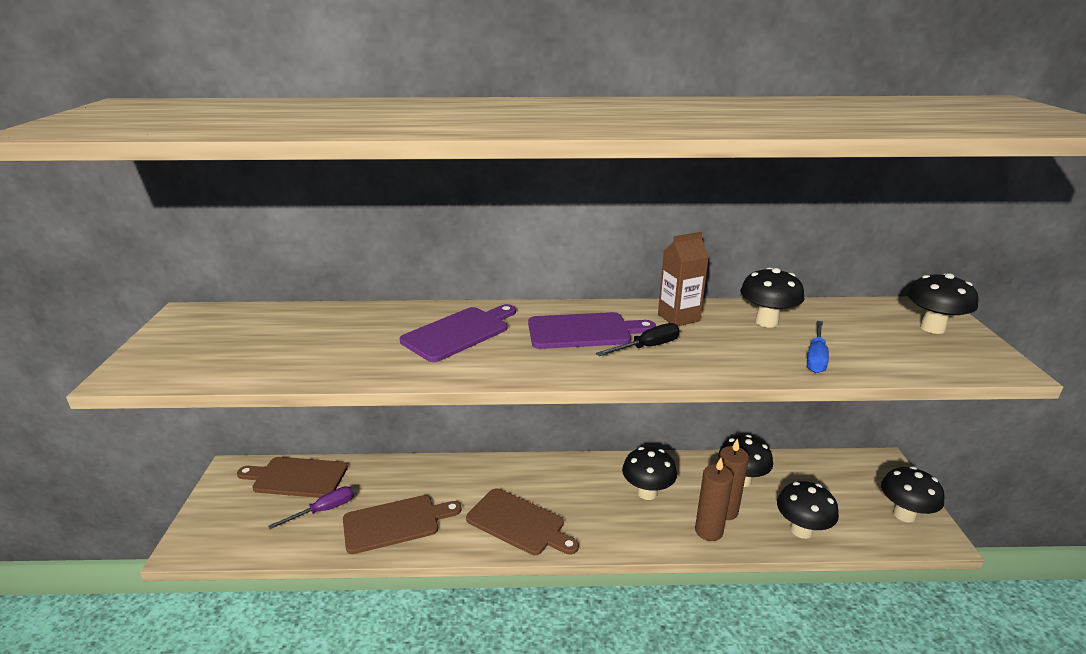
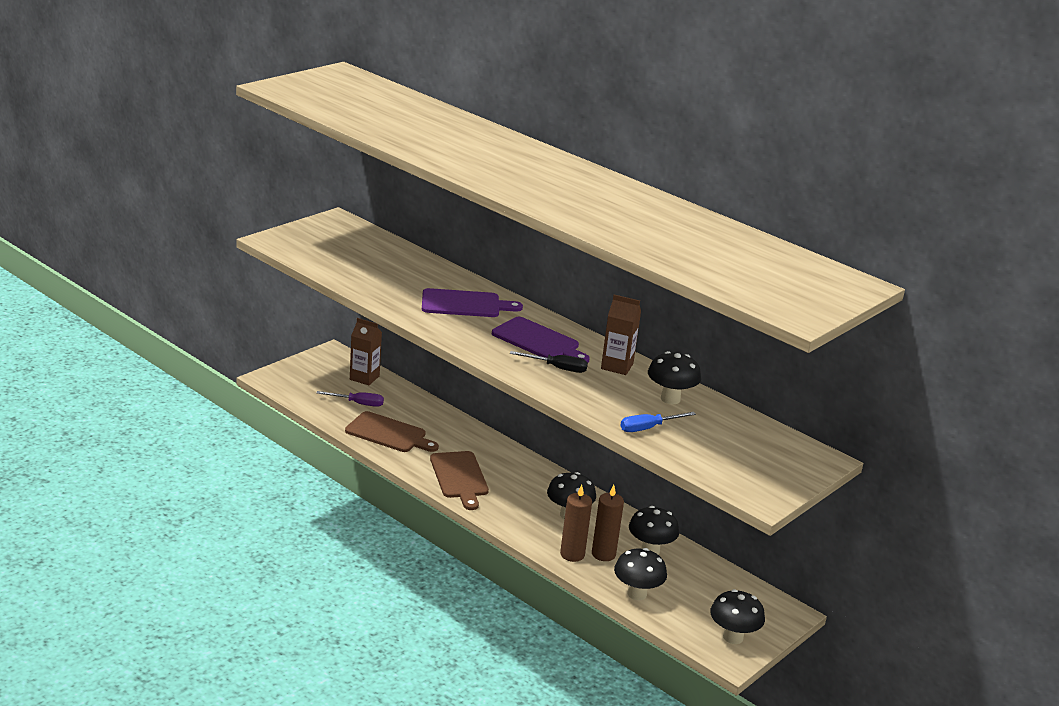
camera: 40 degrees right, 0 degrees up
brown cutting board [237,457,348,498] -> brown carton [350,318,382,385]
black mushroom [907,273,978,334] -> none

